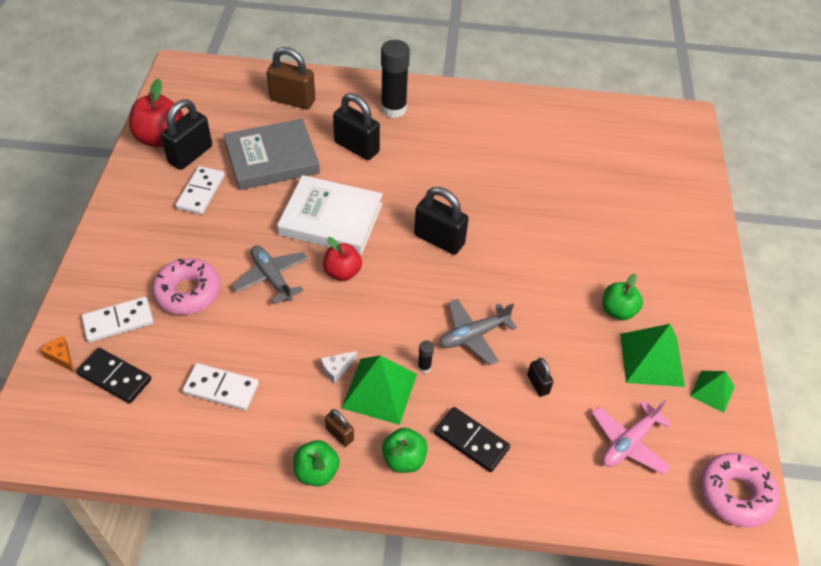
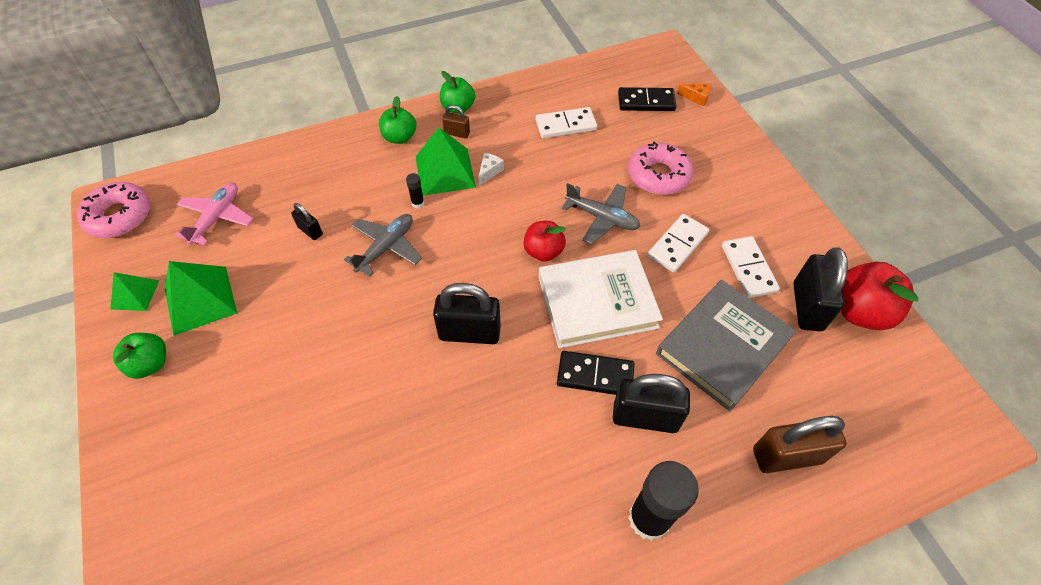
camera: 155 degrees right, 5 degrees up
white domino [82,297,154,342] -> white domino moved to [647,214,709,273]
black domino [434,407,510,472] -> black domino moved to [557,351,635,395]
green apple [602,274,643,321] -> green apple moved to [113,333,166,379]

